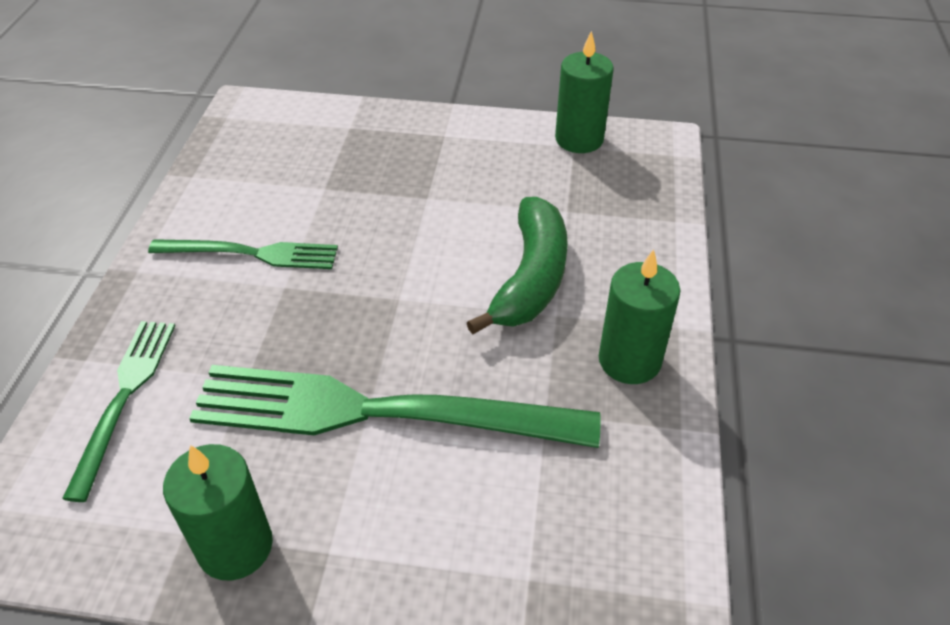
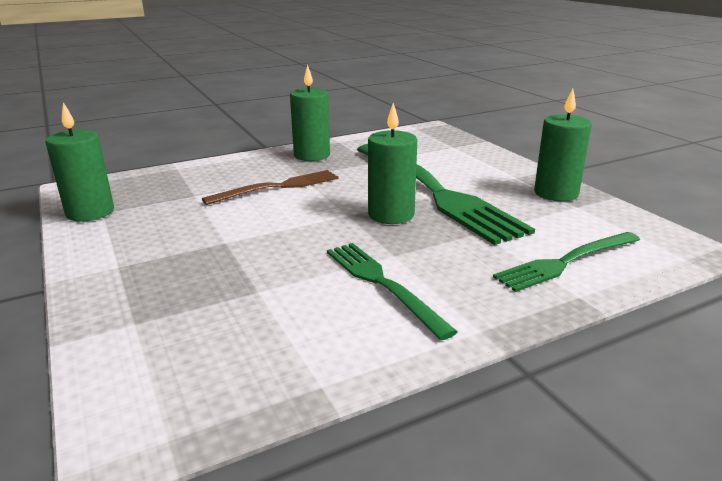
camera: 125 degrees left, 20 degrees down
green banana [467,197,568,334] -> brown fork [202,170,339,205]
none -> green candle [368,103,417,224]

